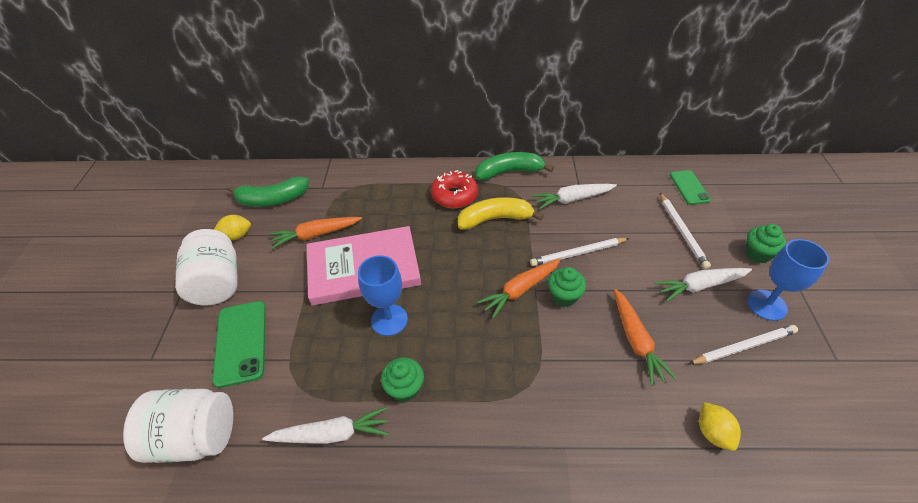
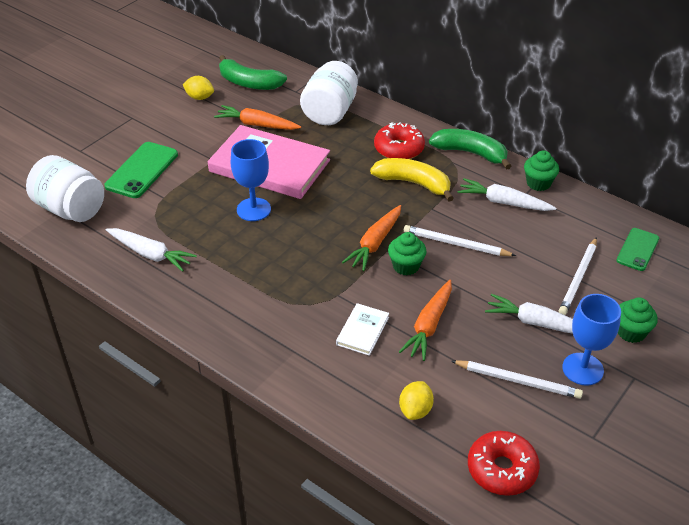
camera: 35 degrees right, 5 degrees down
white jar [175,229,238,305] -> white jar moved to [300,61,358,125]
green cupcake [381,357,424,402] -> green cupcake moved to [524,150,559,191]
orange carrot [477,259,561,319] -> orange carrot turned 60 degrees counterclockwise [342,205,401,271]
none -> white book [336,303,389,356]
none -> red donut [468,431,540,496]

